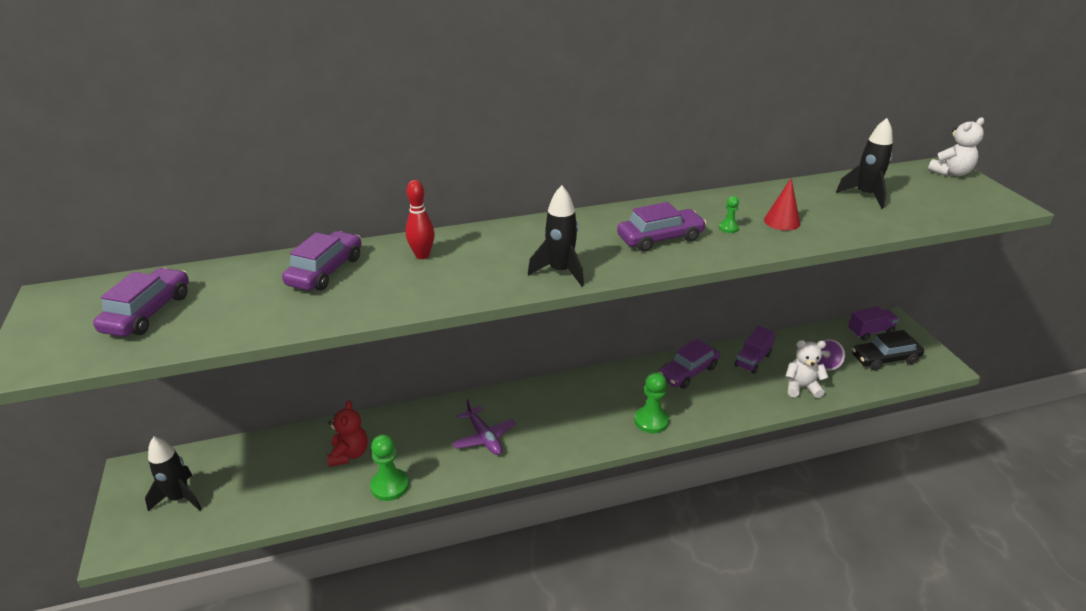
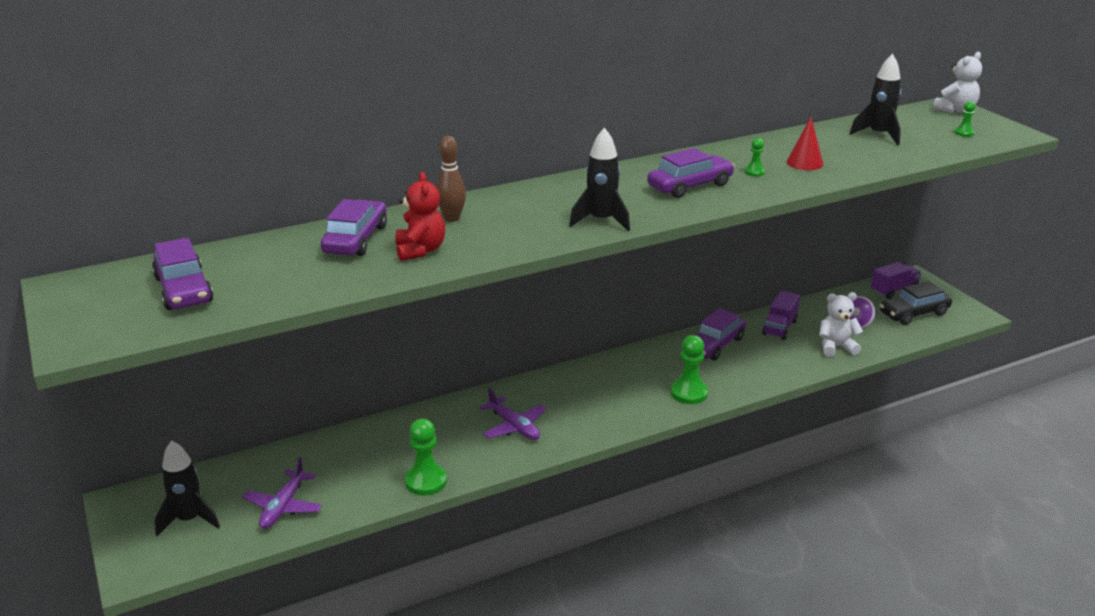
camera: 10 degrees left, 5 degrees down
purple car [93,268,189,337] -> purple car turned 150 degrees clockwise [152,238,213,310]
red teddy bear [327,400,368,467] -> red teddy bear moved to [395,172,445,261]
red bowling pin [406,180,435,259] -> brown bowling pin [436,136,466,222]
none -> purple plane [242,457,322,529]
none -> green pawn [955,101,976,137]

